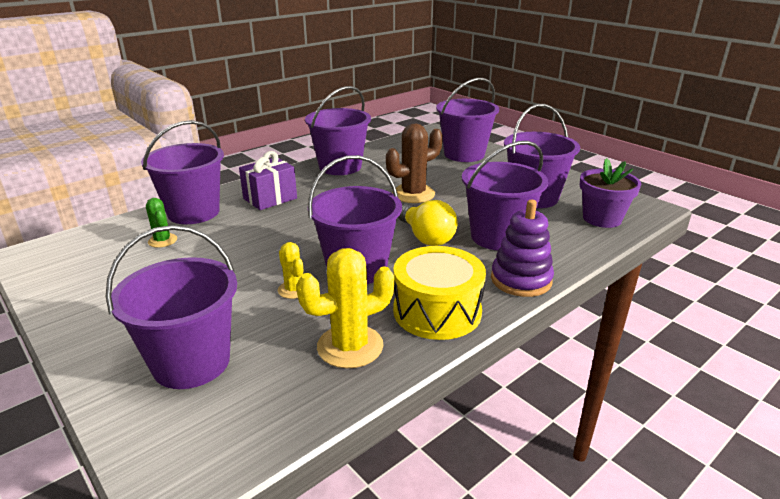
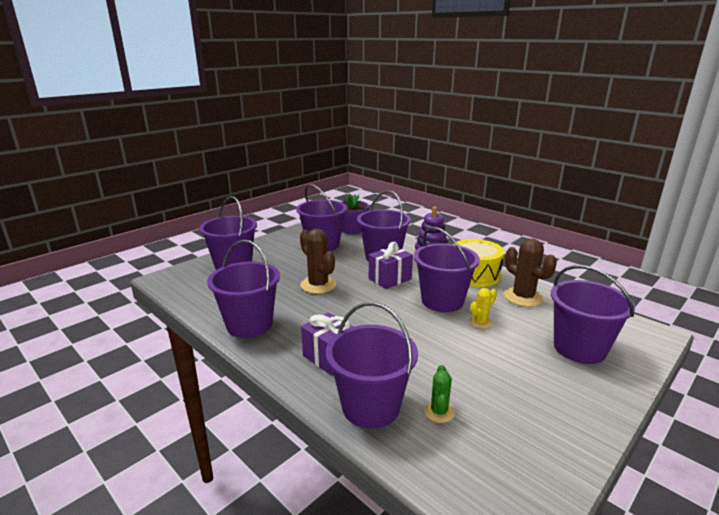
camera: 95 degrees left, 5 degrees down
green cactus [146,198,177,248] -> green cactus turned 45 degrees counterclockwise [424,365,455,423]
yellow cactus [296,248,395,368] -> brown cactus [504,238,557,307]
yellow light bulb [398,200,457,246] -> purple gift [369,242,413,289]

